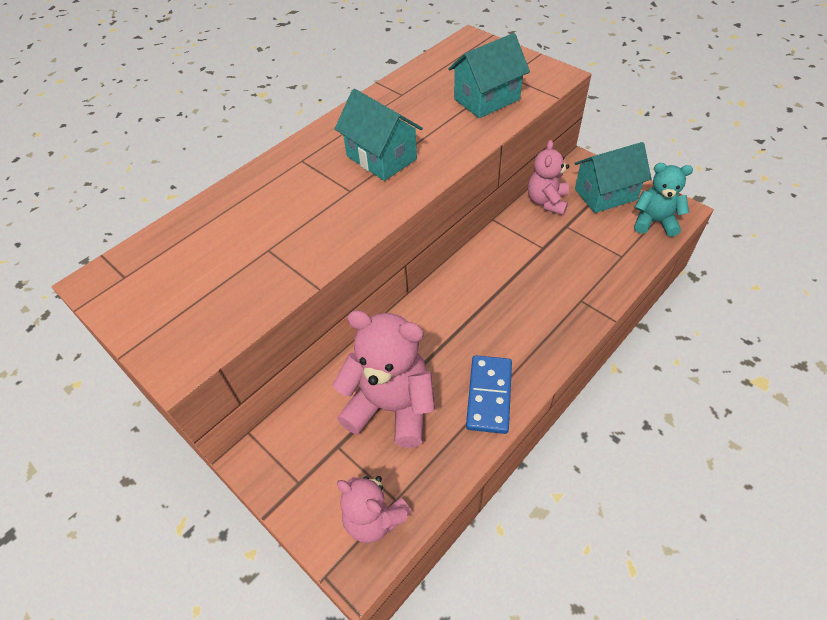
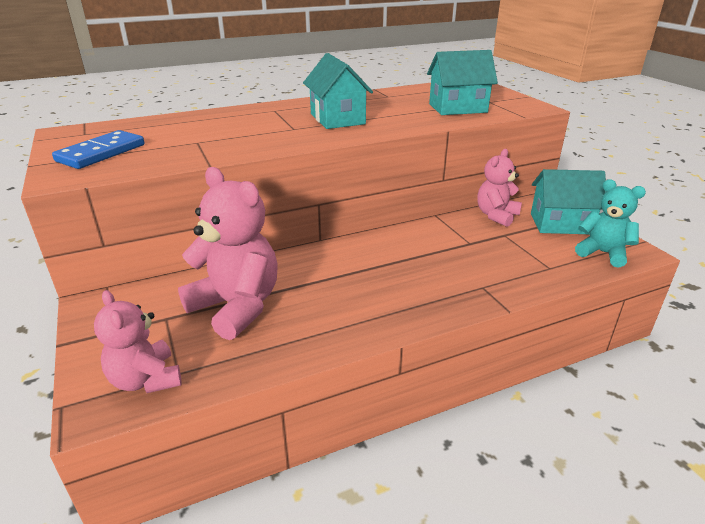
camera: 20 degrees right, 20 degrees down
blue domino [466,355,512,434] -> blue domino moved to [52,130,145,169]

